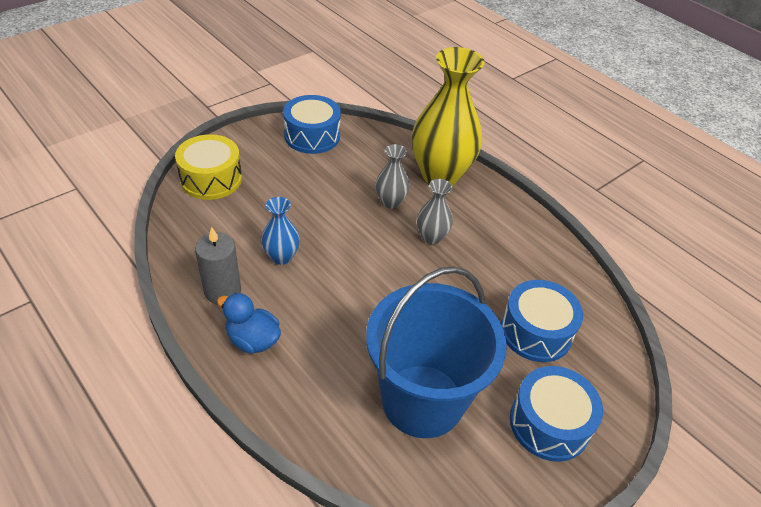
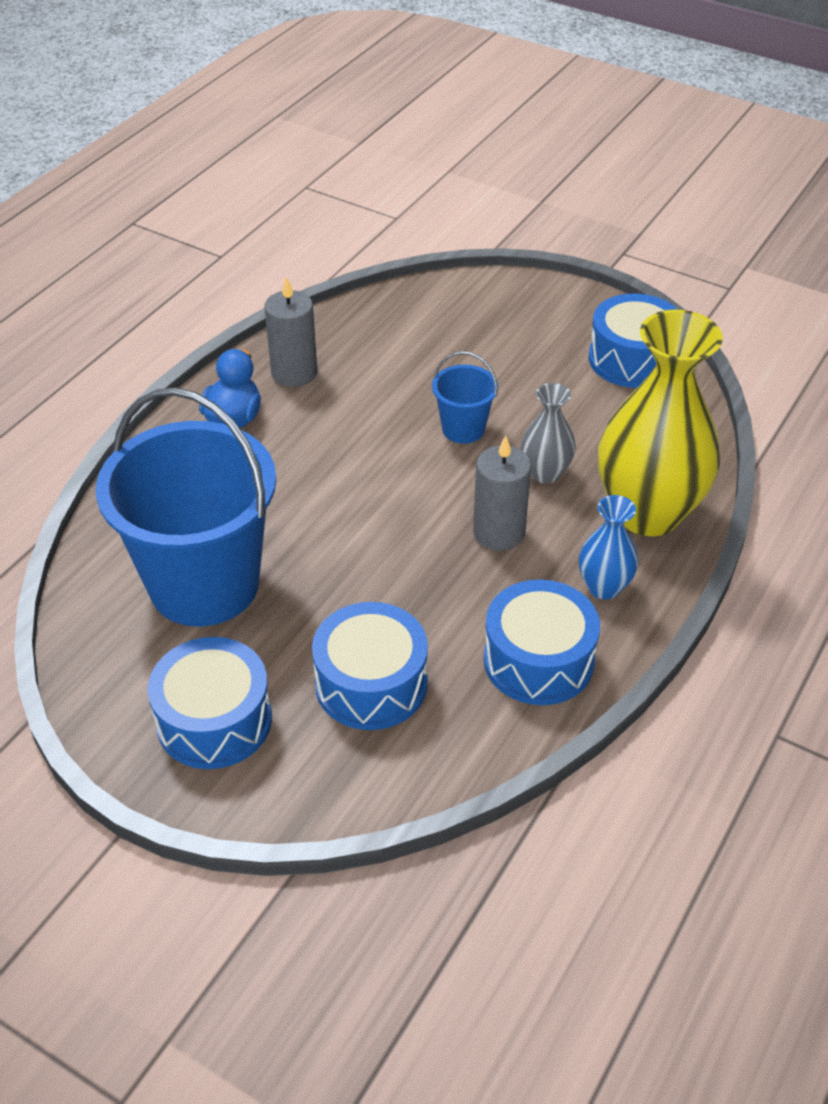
camera: 75 degrees right, 0 degrees up
yellow drum [175,134,242,200] -> none
blue vase [261,197,300,265] -> blue vase moved to [579,495,638,599]
grey vase [417,179,453,244] -> grey candle [473,435,531,551]
none -> blue bucket [432,351,498,444]
none -> blue drum [484,579,600,705]

